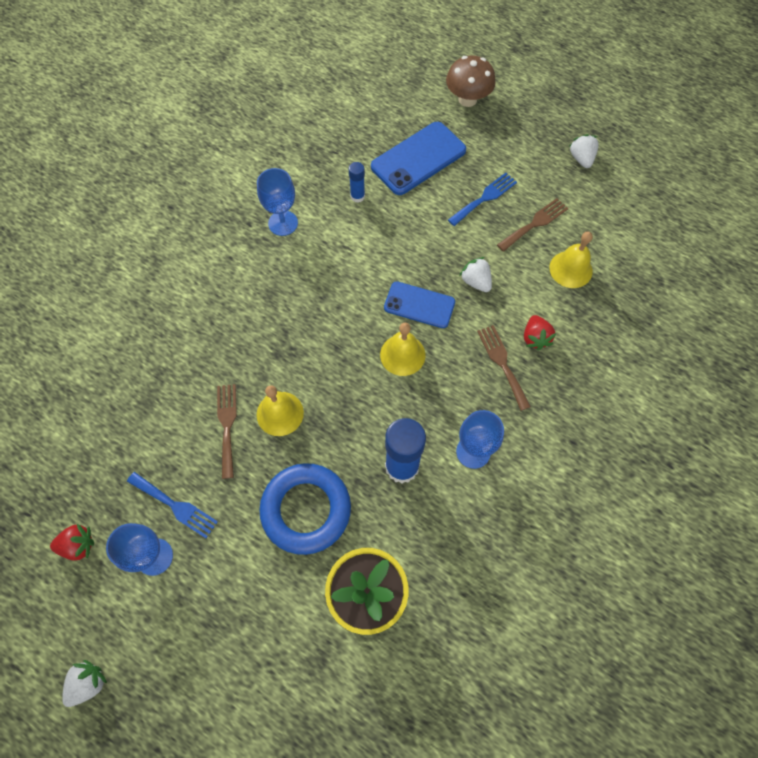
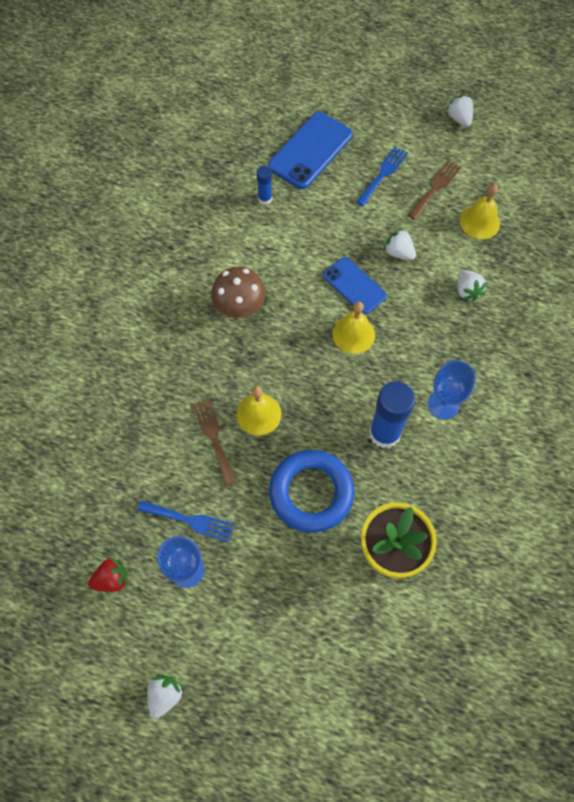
camera: 15 degrees left, 0 degrees up
blue goblet [257,168,298,236] -> none
blue phone [384,281,455,328] -> blue phone turned 45 degrees clockwise [323,257,387,315]
brown mushroom [446,55,496,107] -> brown mushroom moved to [211,267,266,318]
brown fork [477,325,531,411] -> none
red strawberry [524,315,557,350] -> white strawberry [457,270,488,301]

